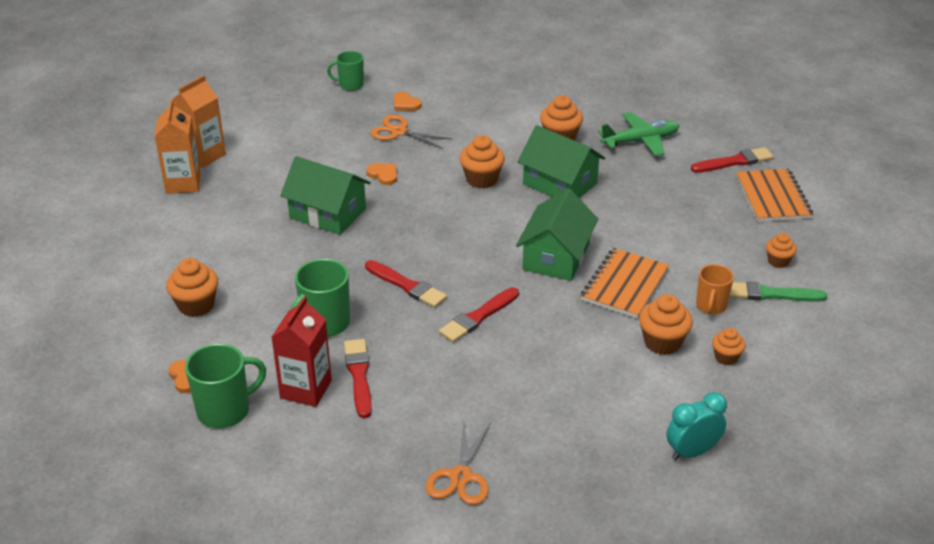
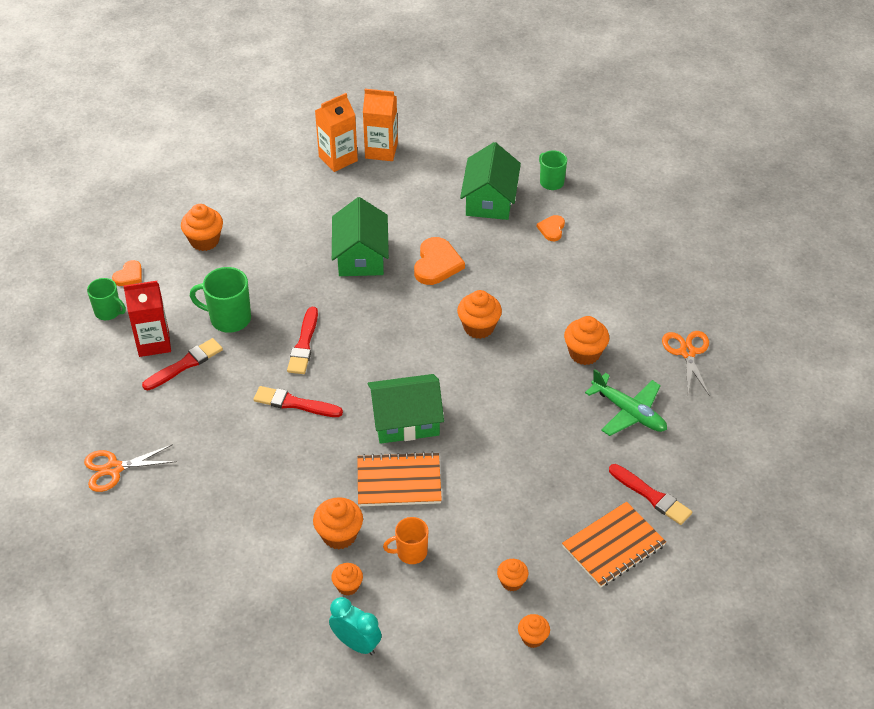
camera: 60 degrees right, 10 degrees up
green mug [185,344,266,428] -> green mug [87,278,126,320], size x0.65
orange heart [366,164,397,185] -> orange heart [414,237,465,285], size x1.76
orange scissors [370,115,452,149] -> orange scissors moved to [662,331,710,396]
green house [518,125,605,198] -> green house moved to [460,142,521,220]
turquoise clock [666,392,727,461] -> turquoise clock moved to [329,597,382,655]
green brush [729,281,827,302] -> none
none -> orange cupcake [518,614,550,648]

